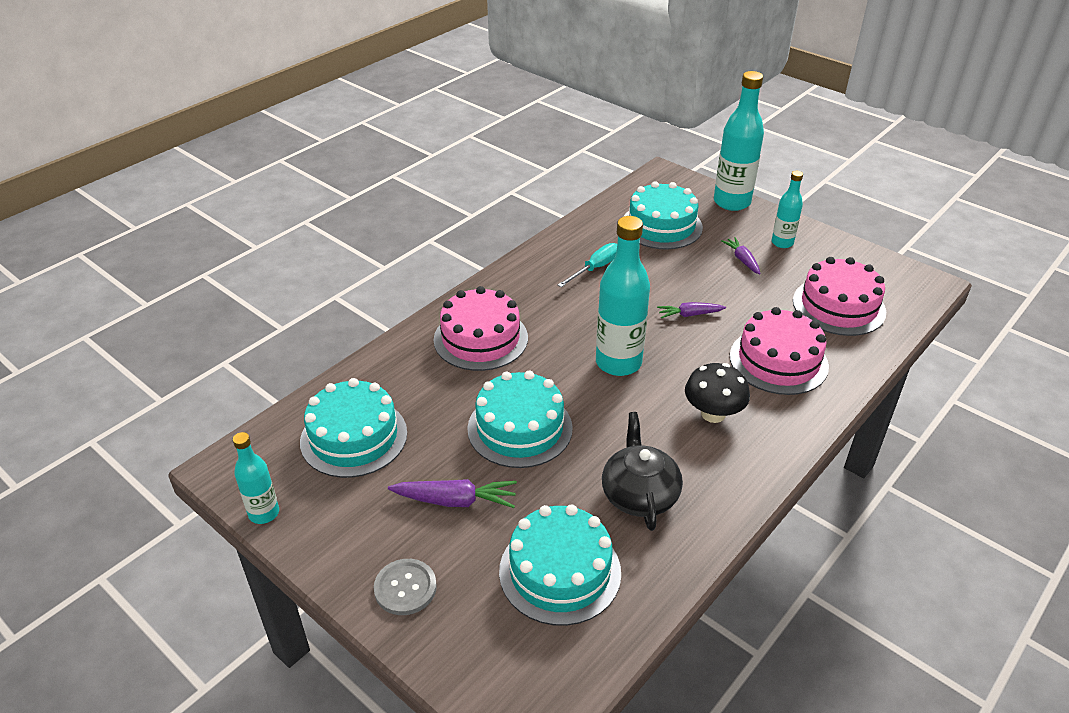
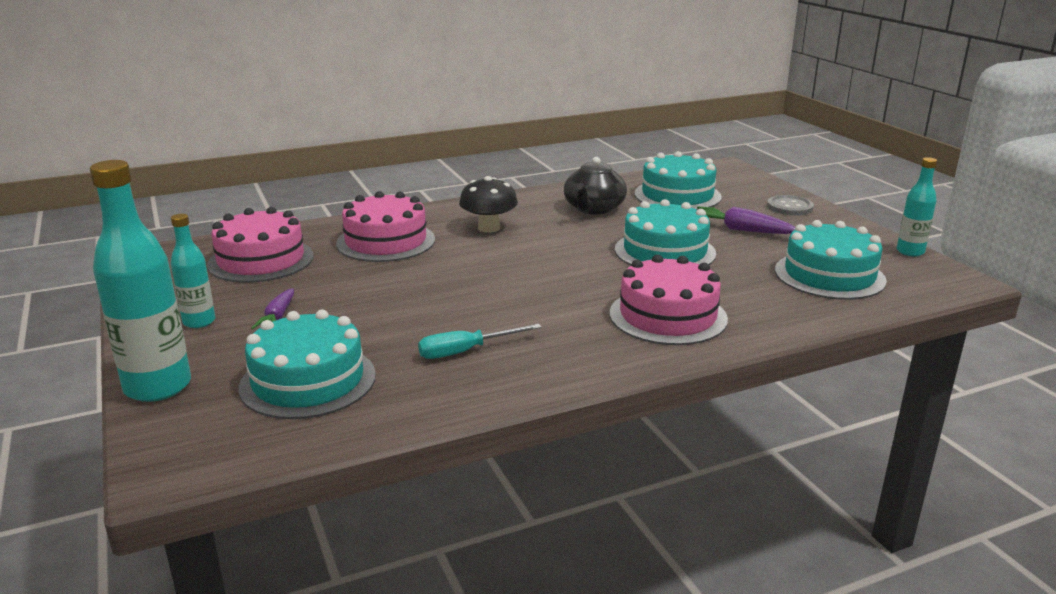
camera: 155 degrees left, 15 degrees down
turquoise bottle [596,216,650,376] -> none
purple carrot [657,302,726,319] -> none

